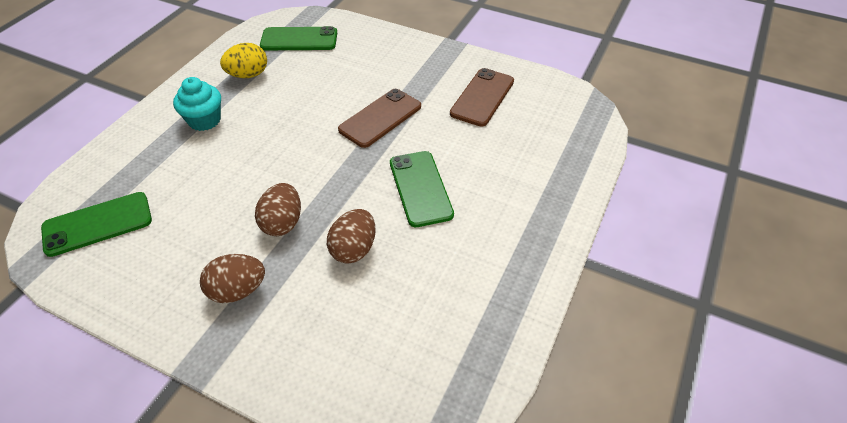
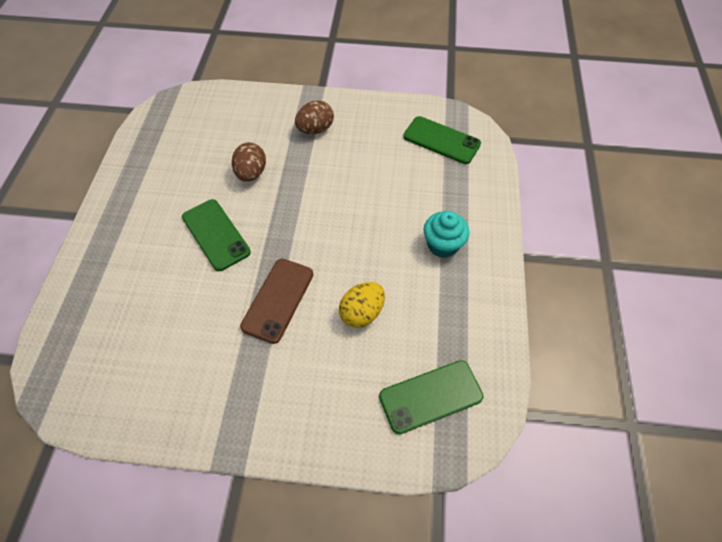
camera: 160 degrees right, 10 degrees up
green phone [41,192,152,257] -> green phone turned 75 degrees clockwise [403,116,481,164]
yellow egg [220,43,267,78] -> yellow egg moved to [339,282,385,328]
brown egg [255,183,301,236] -> none
brown phone [450,68,514,127] -> none

